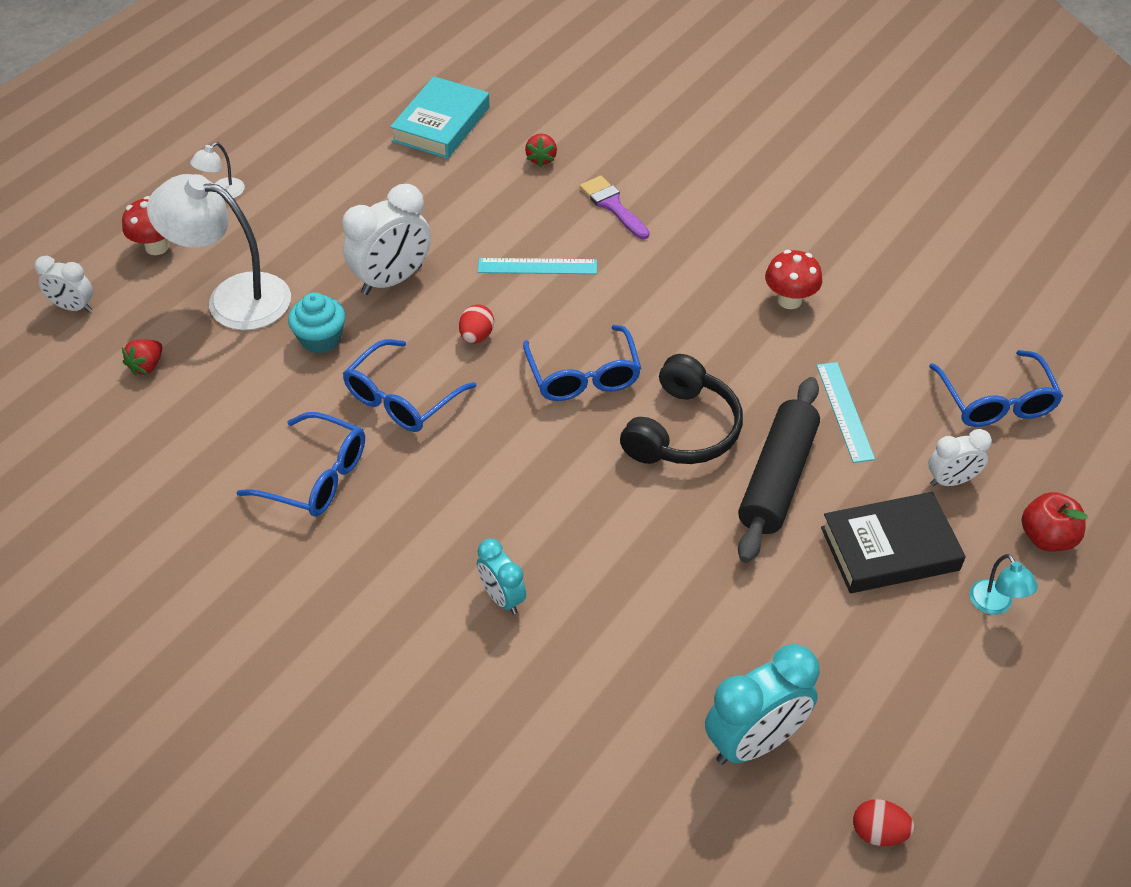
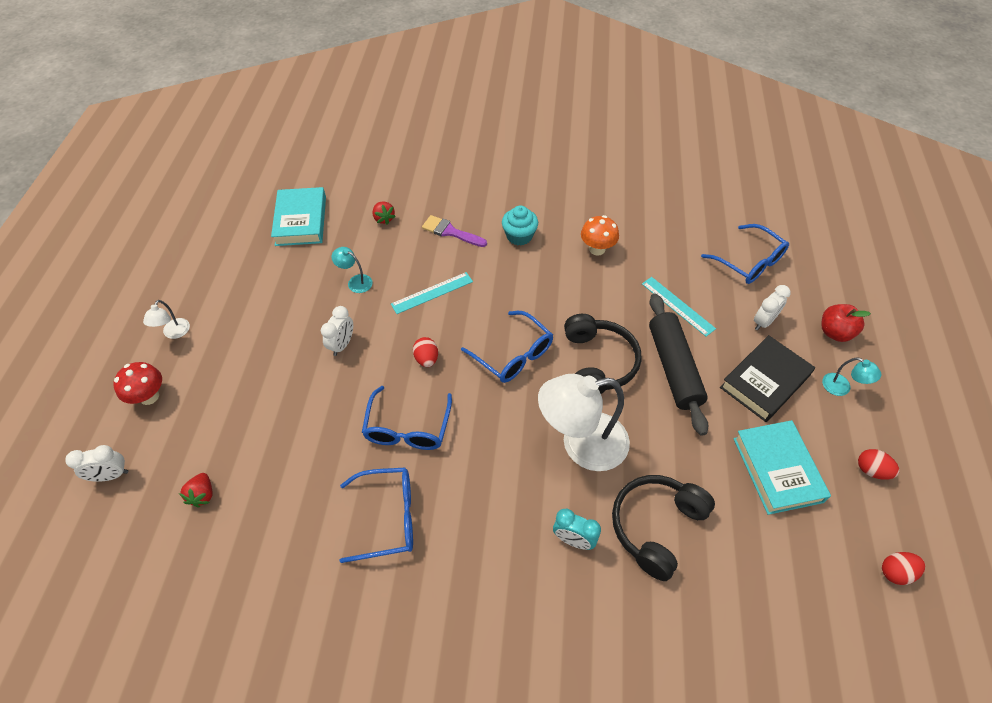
camera: 30 degrees left, 5 degrees up
white lamp [147,174,291,330] -> white lamp moved to [538,374,630,471]
turquoise cupcake [288,292,345,354] -> turquoise cupcake moved to [502,205,538,246]
white clock [342,184,431,295] -> white clock [321,306,353,356], size x0.58
turquoise clock [705,644,820,765] -> none
red mushroom [765,250,822,309] -> orange mushroom [581,215,619,255]
none -> turquoise lamp [331,247,373,293]
none -> black headphones [612,475,715,581]
none -> turquoise book [733,420,831,515]
none -> red egg [858,449,899,480]

